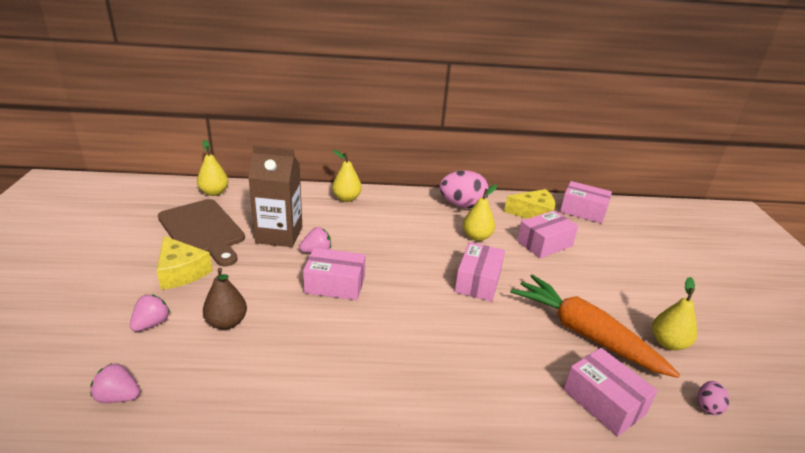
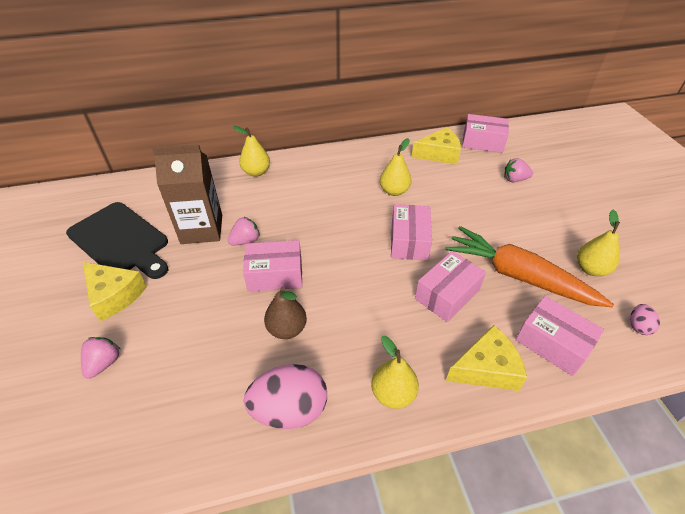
camera: 10 degrees left, 15 degrees up
pink strawberry [90,363,140,403] -> pink strawberry moved to [504,158,533,182]
brown cutting board [158,199,245,266] -> black cutting board [66,202,168,279]
yellow pear [197,140,228,196] -> yellow pear moved to [371,336,419,409]
brown pear [203,268,247,330] -> brown pear moved to [264,286,307,339]
pink egg [439,171,489,208] -> pink egg moved to [244,364,327,429]
pink box [517,210,578,258] -> pink box moved to [415,251,486,322]
none -> yellow cheese [446,325,527,391]

